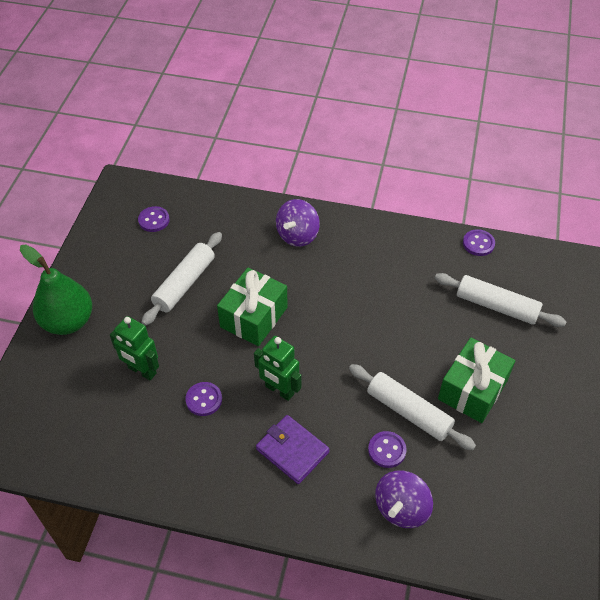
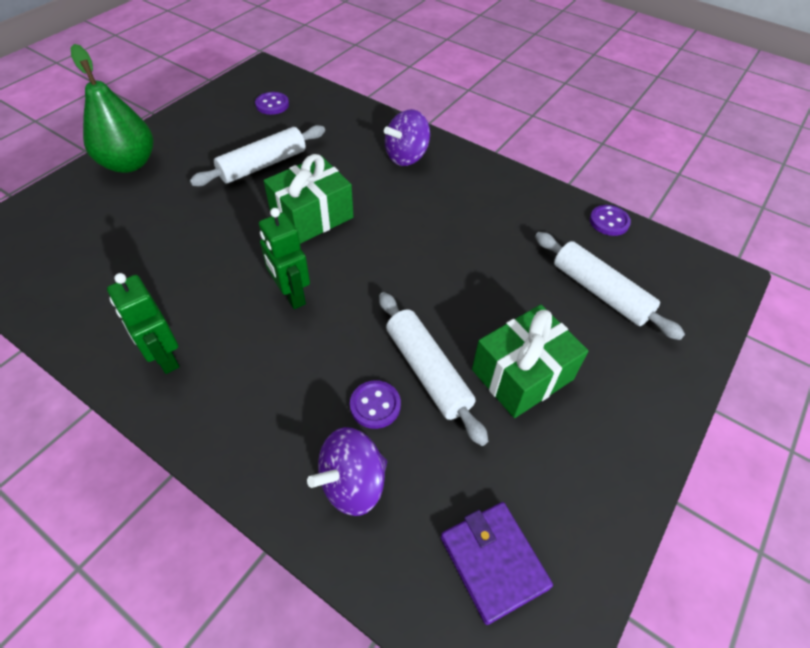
camera: 20 degrees right, 0 degrees up
green robot [110,316,159,380] -> green robot moved to [107,273,180,374]
purple button [185,382,222,416] -> none
purple wallet [256,415,330,484] -> purple wallet moved to [441,502,553,625]

